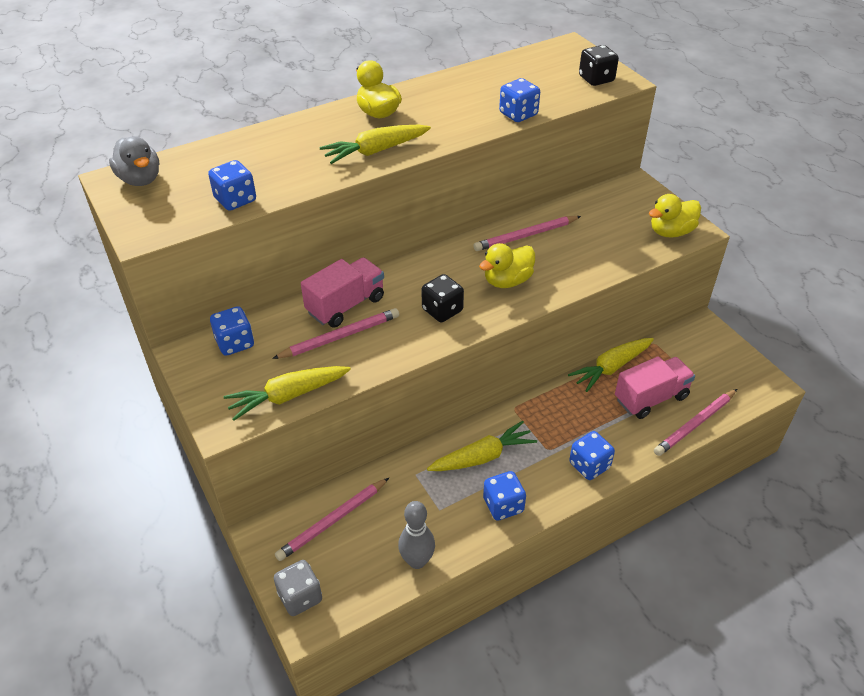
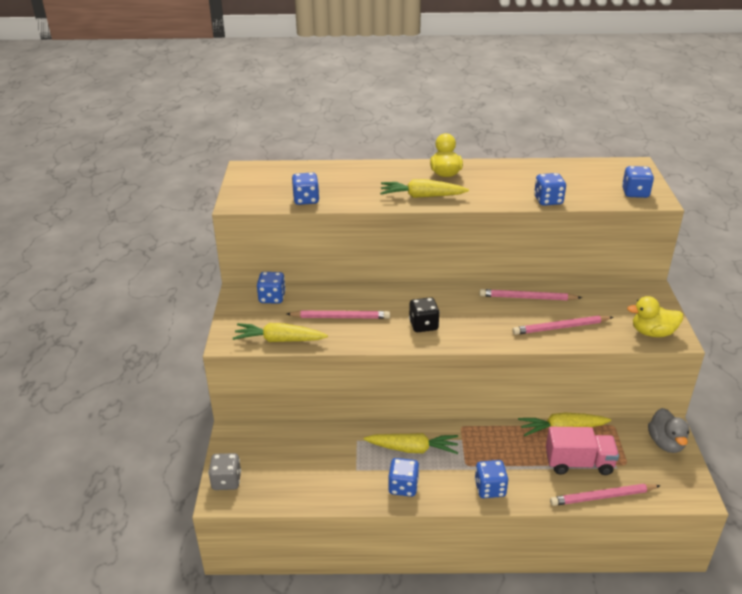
camera: 30 degrees right, 10 degrees down
grey duck [109,136,159,186] -> grey duck moved to [648,408,689,453]
pink pencil [275,478,389,561] -> pink pencil moved to [512,315,613,335]
pink truck [301,257,384,328] -> none
grey bowling pin [398,501,435,569] -> none
yellow duck [479,243,535,288] -> none
black dice [579,45,619,86] -> blue dice [622,166,654,198]

